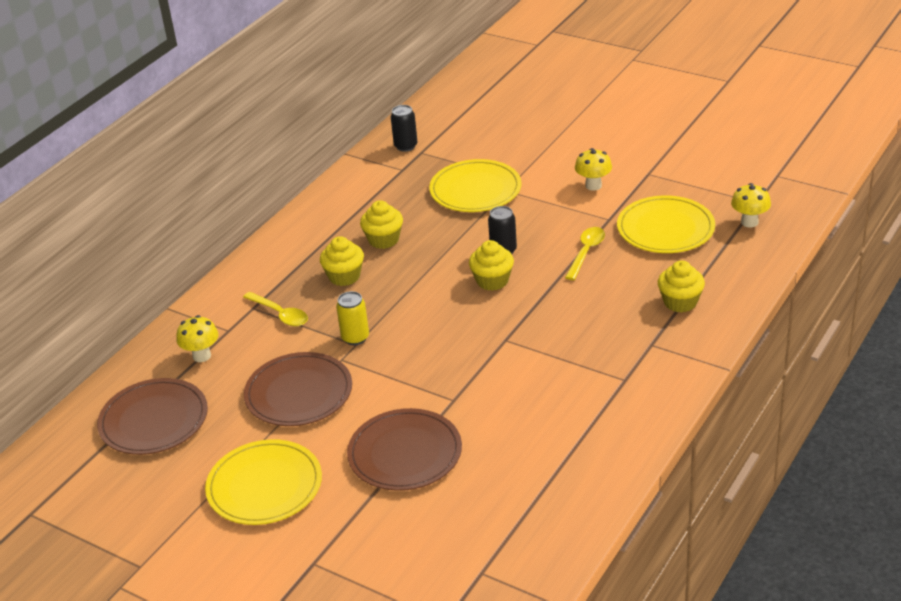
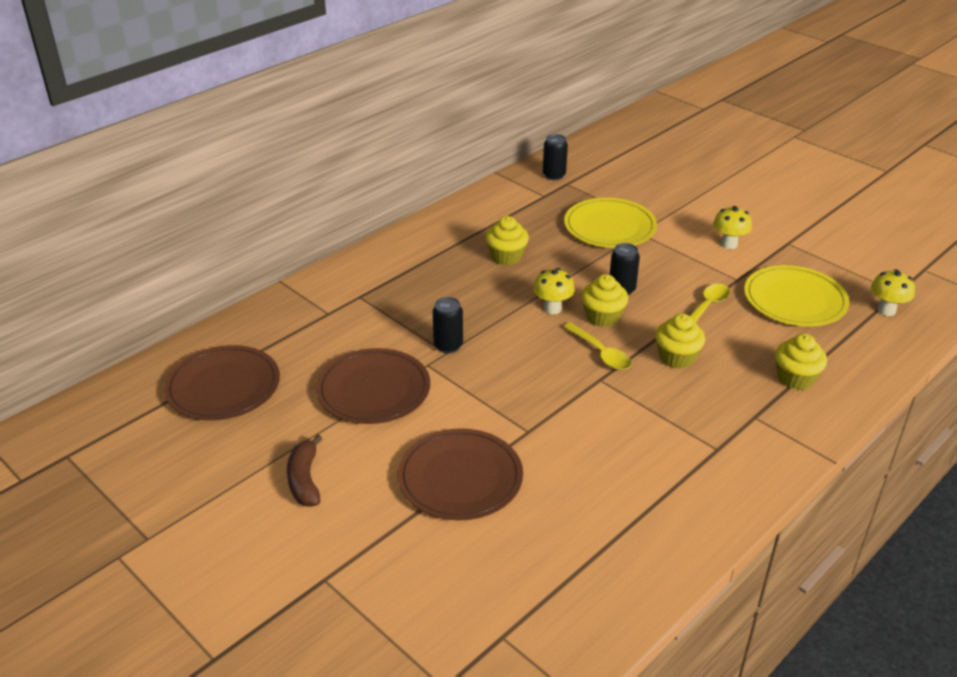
camera: 10 degrees right, 0 degrees up
yellow mushroom [176,315,219,362] -> yellow mushroom moved to [533,268,575,314]
yellow plate [205,439,322,525] -> brown banana [287,435,323,506]
yellow spoon [243,292,308,326] -> yellow spoon moved to [563,322,632,370]
yellow cupcake [320,236,364,286] -> yellow cupcake moved to [655,314,705,369]
yellow can [336,291,369,345] -> black can [432,297,463,353]

